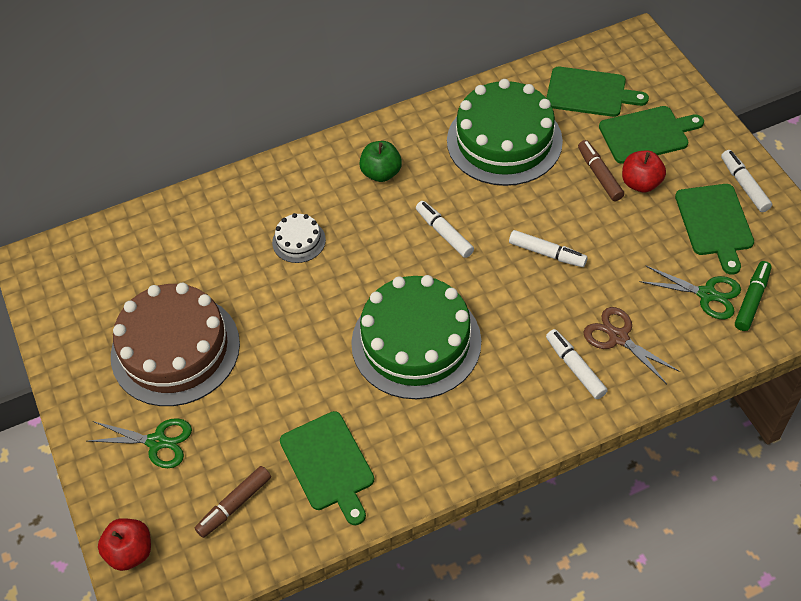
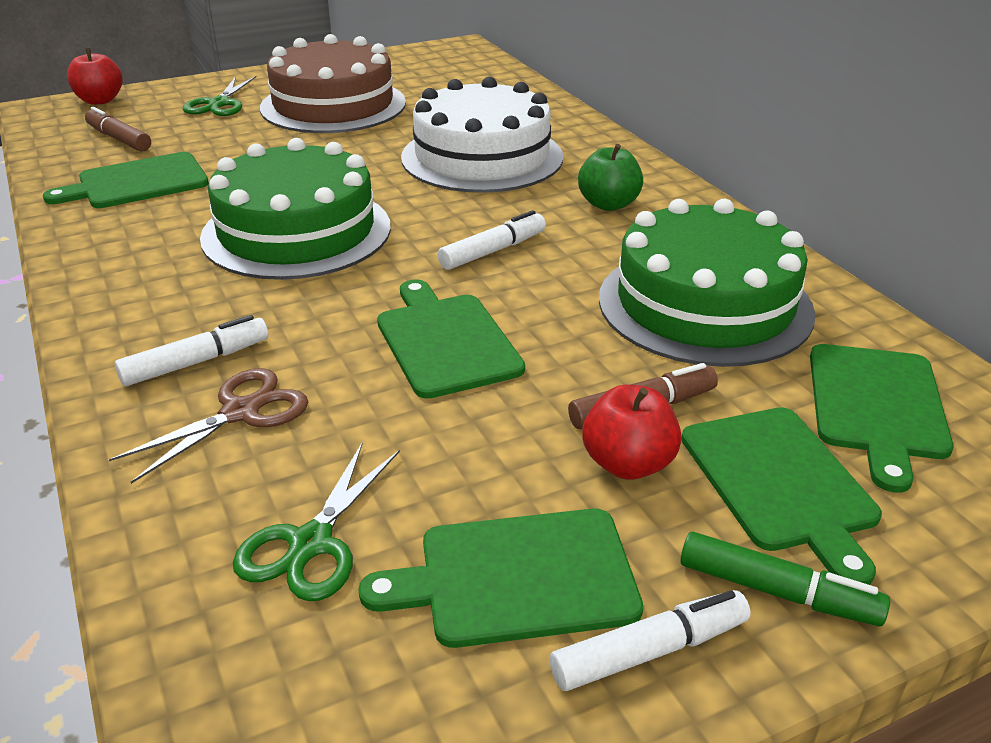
camera: 85 degrees right, 20 degrees down
white cake [272,213,326,263] -> white cake [401,77,563,193], size x2.27
white marker [509,230,588,267] -> green cutting board [377,279,525,399]
green marker [735,261,772,331] -> green marker moved to [680,532,890,626]

